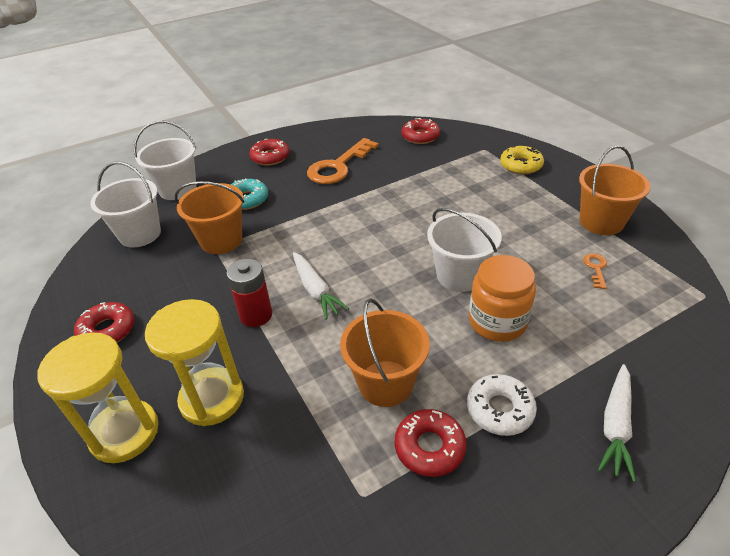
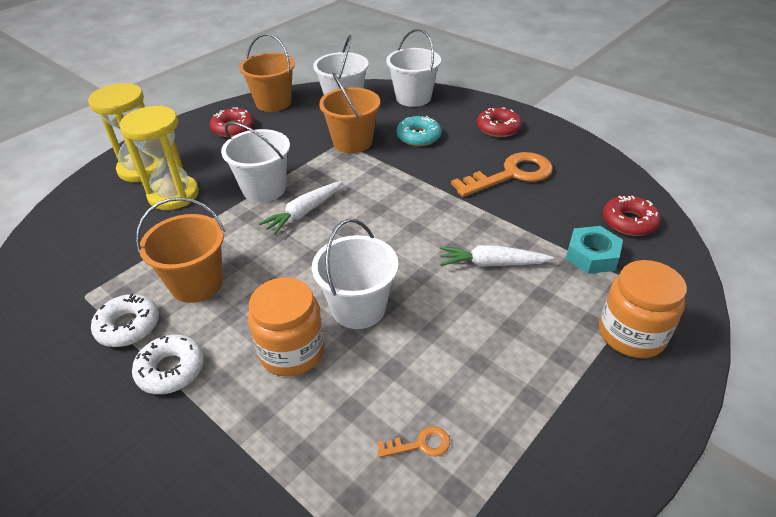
camera: 70 degrees right, 0 degrees up
red battery [227,259,272,327] -> white bucket [221,122,290,202]
orange key [307,138,379,184] -> orange key turned 135 degrees clockwise [451,152,553,197]
red donut [395,409,467,477] -> white donut [91,294,159,347]
yellow donut [500,146,544,174] -> orange jar [599,260,687,358]
orange bucket [579,145,650,235] -> orange bucket moved to [239,34,295,112]
white carrot [598,364,636,482] -> white carrot moved to [440,245,554,267]
none -> turquoise nut [566,226,623,274]

